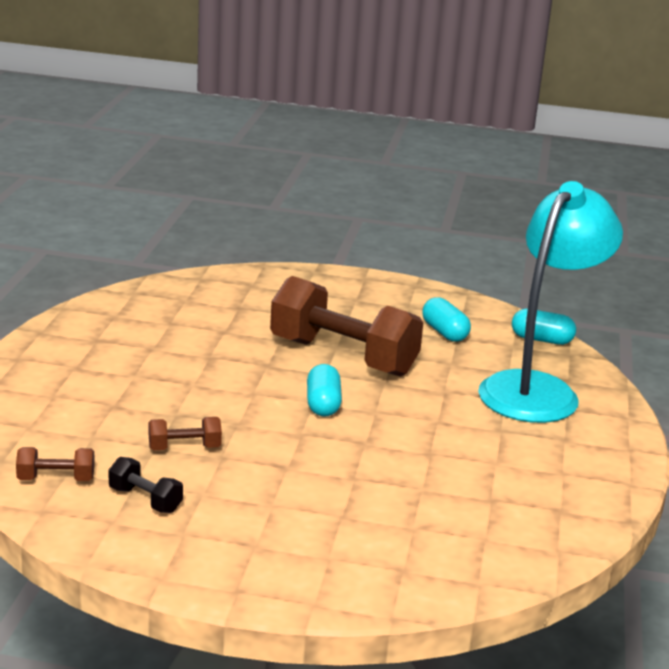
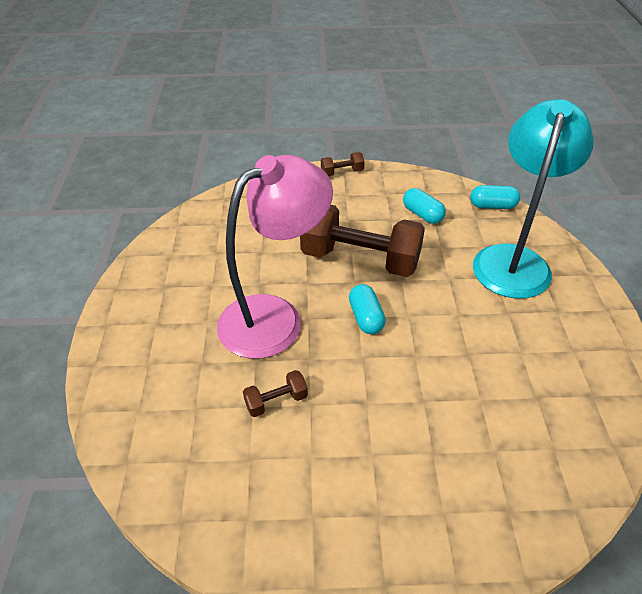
camera: 10 degrees left, 20 degrees up
brown dumbbell [16,447,95,481] -> brown dumbbell moved to [321,152,365,176]
black dumbbell [109,457,183,513] -> none
none -> pink lamp [217,155,333,359]

